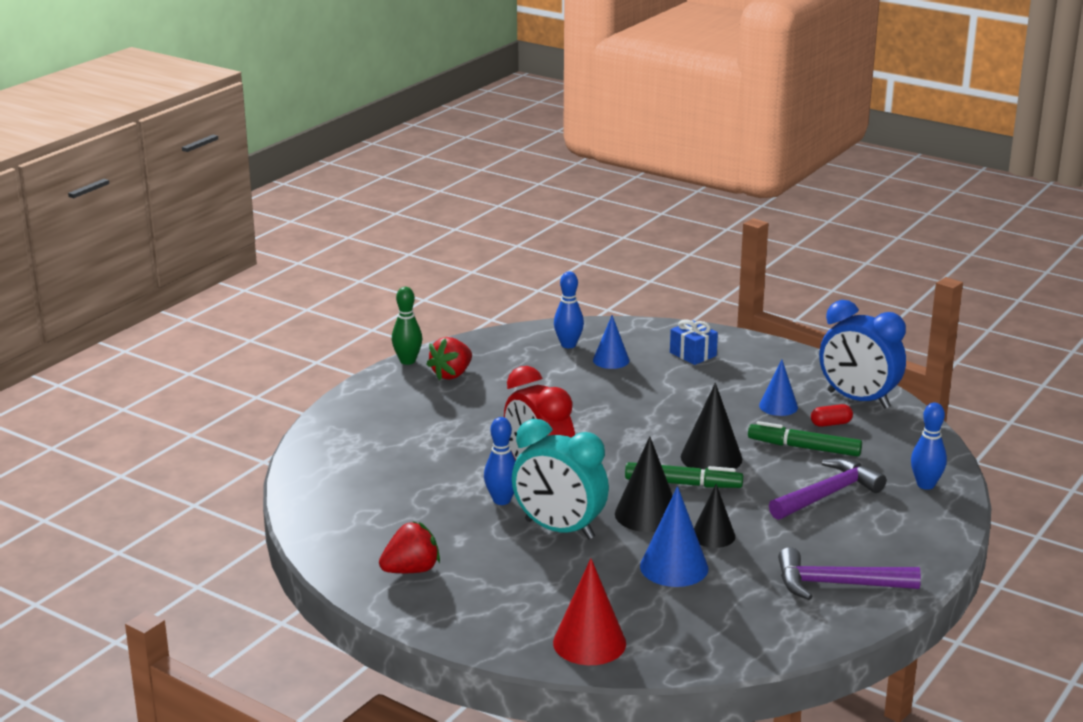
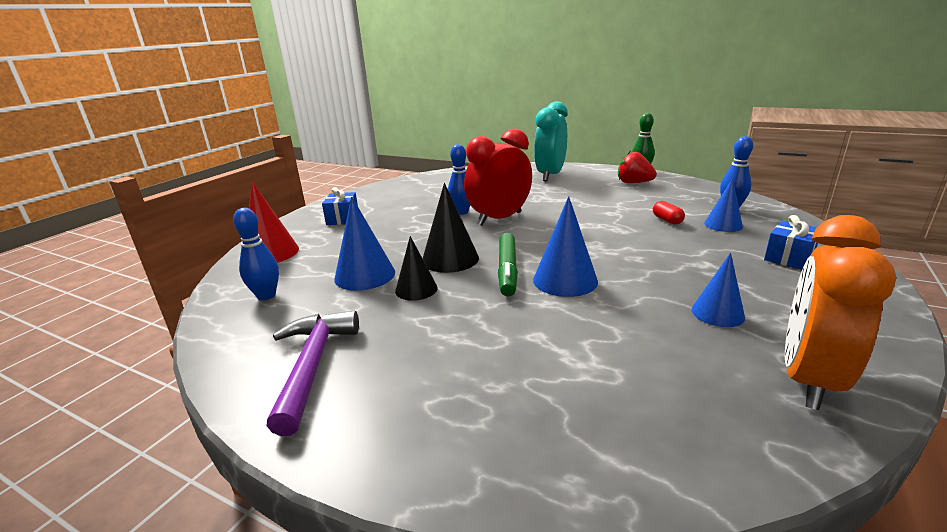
camera: 85 degrees right, 0 degrees up
red strawberry [379,521,440,573] -> none
turquoise clock [512,419,609,539] -> turquoise clock moved to [534,101,568,181]
black cone [681,383,742,469] -> blue cone [533,196,598,297]
green marker [748,421,862,457] -> none
purple hammer [769,458,886,520] -> none
red capsule [811,404,853,427] -> red capsule moved to [653,201,685,225]
blue clock [819,300,906,409] -> orange clock [785,215,897,410]
blue bowling pin [911,402,947,490] -> blue bowling pin moved to [233,208,279,300]
none -> blue gift [322,187,358,225]

